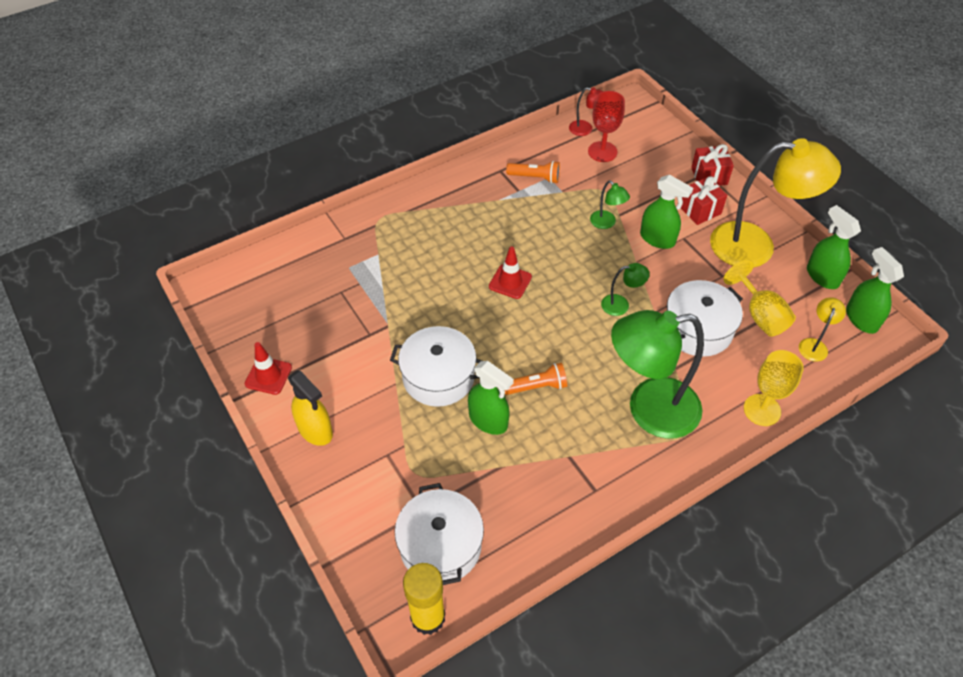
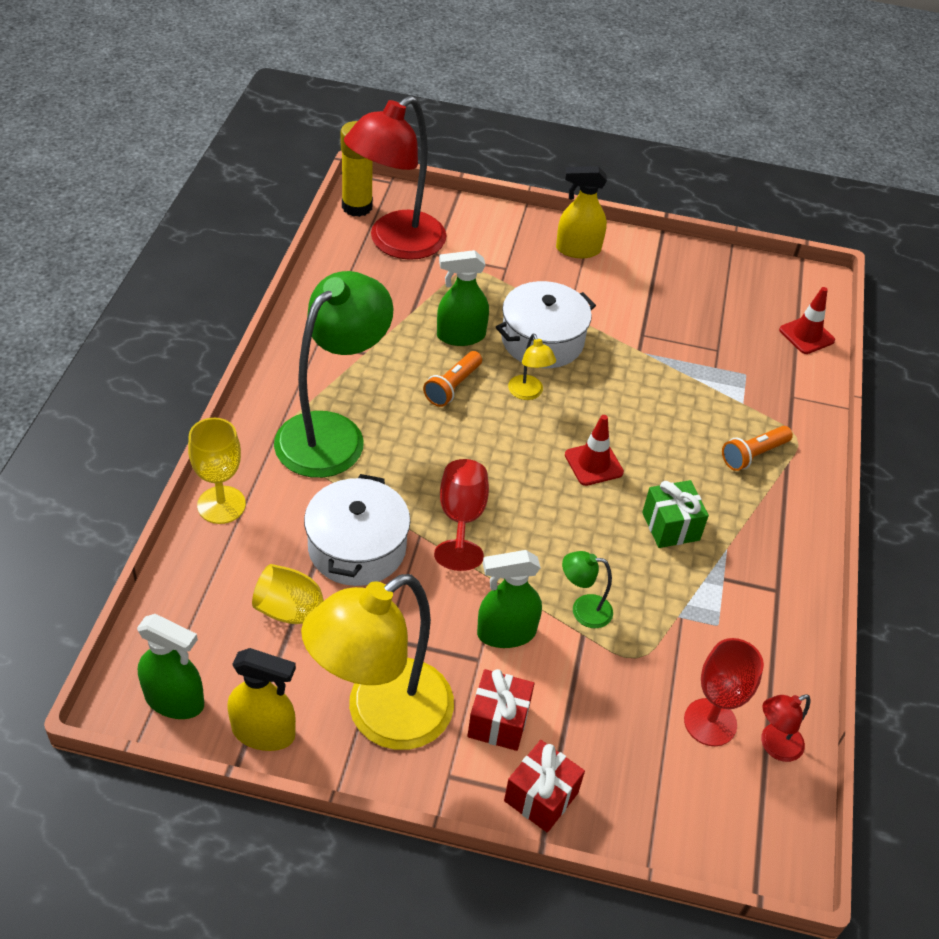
camera: 130 degrees right, 5 degrees down
red traffic cone [245,342,292,395] -> red traffic cone moved to [779,287,835,354]
white pot [395,483,484,585] -> red lamp [344,96,446,260]
orange flashlight [506,161,560,184] -> orange flashlight moved to [722,426,793,471]
green lamp [601,263,650,316] -> red goblet [434,459,489,571]
yellow lamp [799,297,846,362] -> yellow lamp moved to [508,334,556,400]
green spray bottle [807,205,861,289] -> yellow spray bottle [227,648,296,751]
none -> green gift [642,480,709,548]

